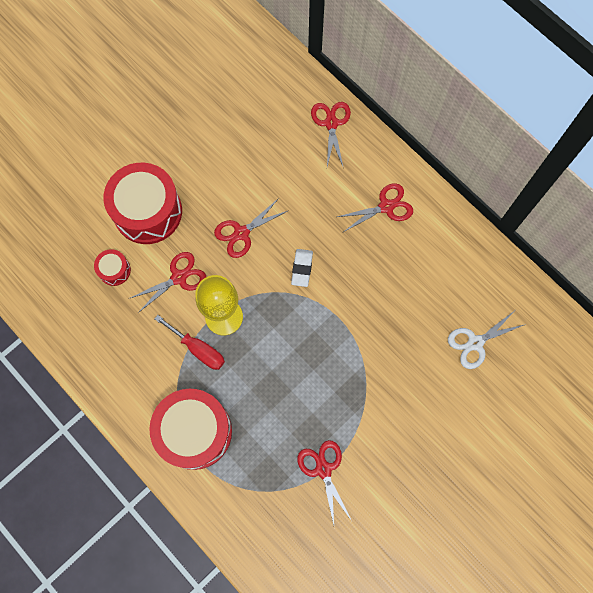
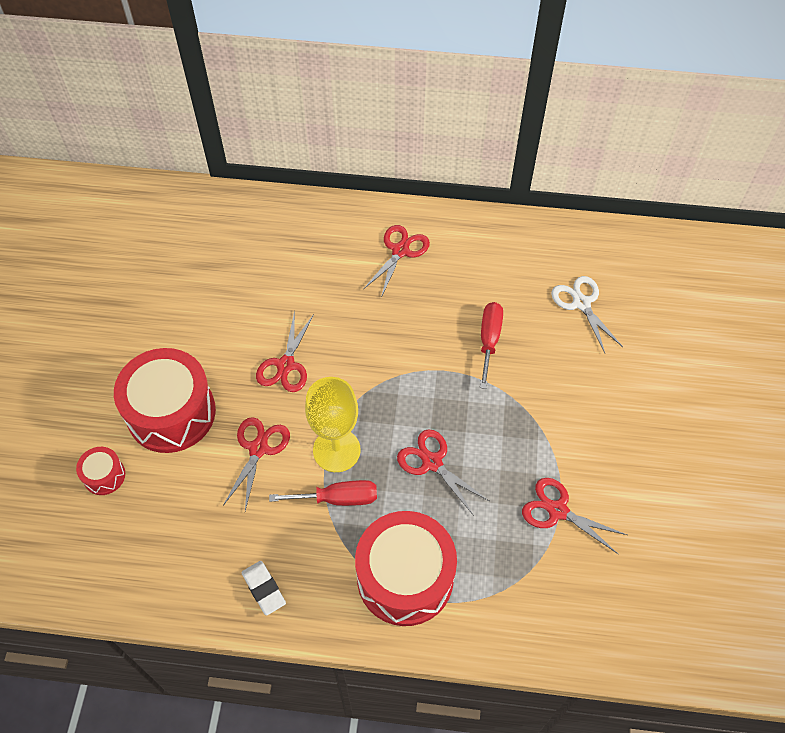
camera: 40 degrees left, 15 degrees down
red drum [94,249,131,286] -> red drum moved to [76,447,125,495]
white eraser [291,249,313,287] -> white eraser moved to [242,561,286,616]
red scissors [311,102,351,169] -> red scissors moved to [397,429,489,516]
white scissors [448,311,526,369] -> white scissors turned 135 degrees clockwise [551,276,623,353]
none -> red screwdriver [480,302,503,389]

